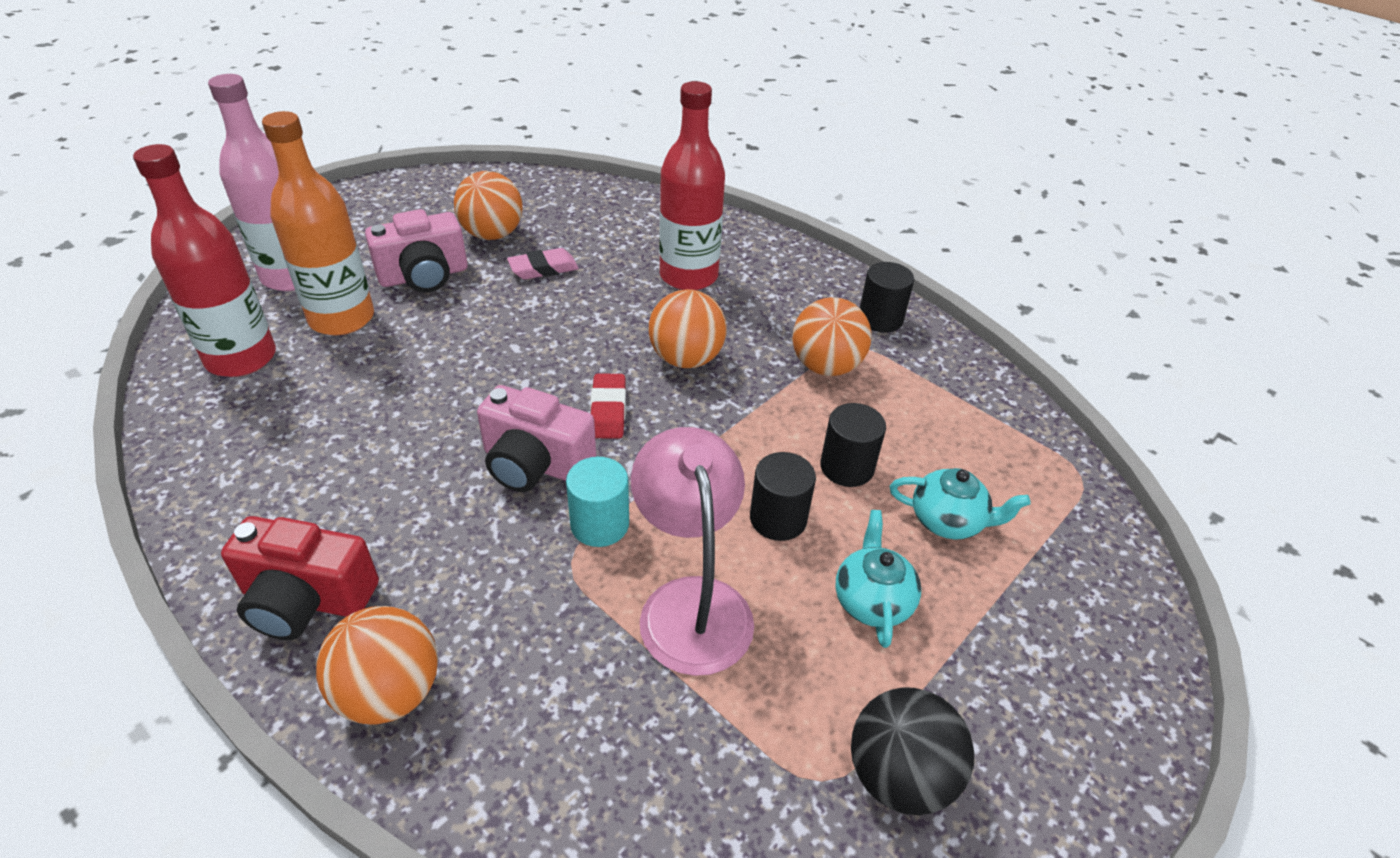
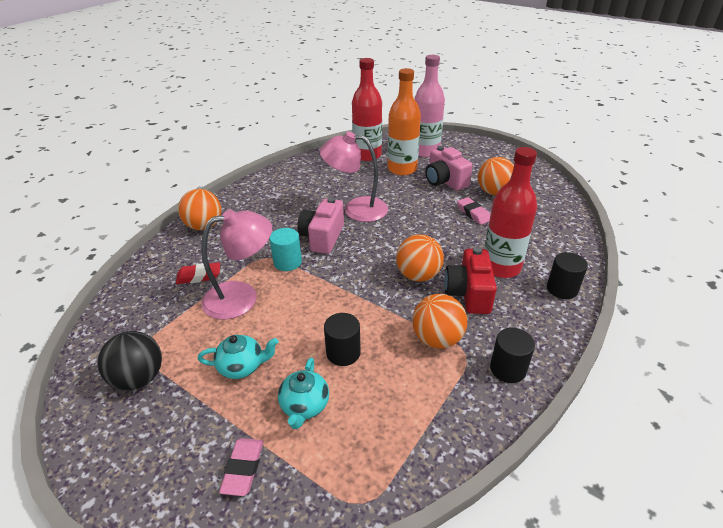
camera: 85 degrees right, 5 degrees down
red camera [221,516,379,640] -> red camera moved to [444,247,497,314]
red eraser [590,373,626,439] -> red eraser moved to [176,262,220,284]
black cylinder [750,452,816,541] -> black cylinder moved to [547,252,588,299]
none -> pink eraser [219,438,264,496]
none -> pink lamp [320,131,388,222]

